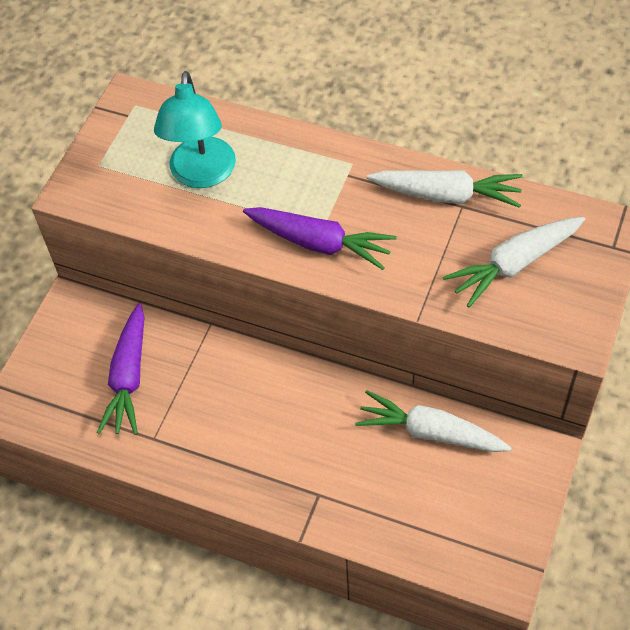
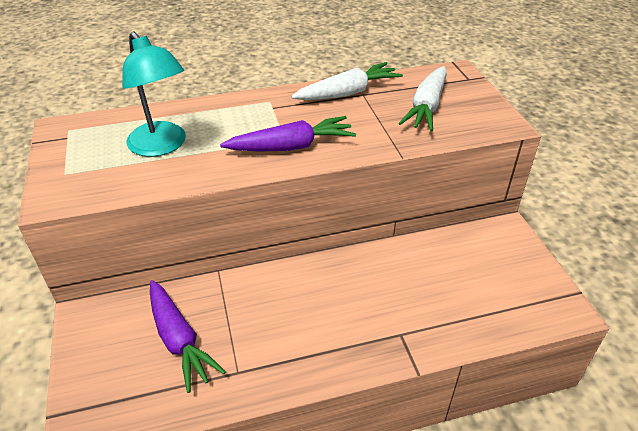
camera: 40 degrees left, 15 degrees down
white carrot [355,390,512,452] -> none

